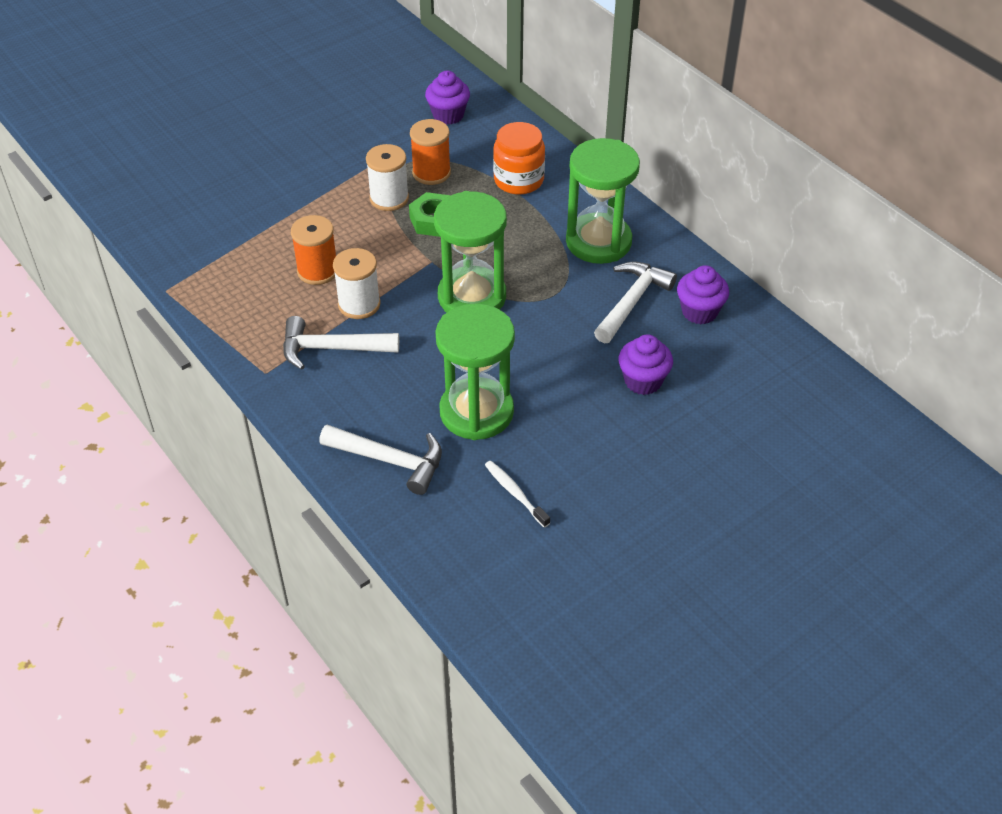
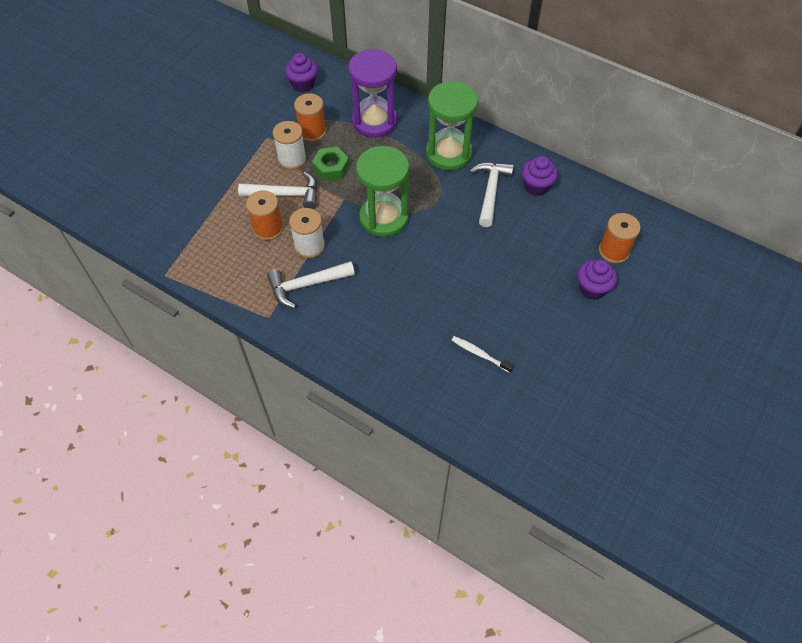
camera: 20 degrees left, 10 degrees up
white hammer [319,424,442,495] -> white hammer moved to [238,172,318,209]
green hourglass [435,303,515,440] -> none
orange jar [493,122,545,195] -> purple hourglass [348,49,397,138]
purple cupcake [619,334,673,395] -> purple cupcake moved to [577,259,617,300]
none -> orange spool [599,213,641,263]

